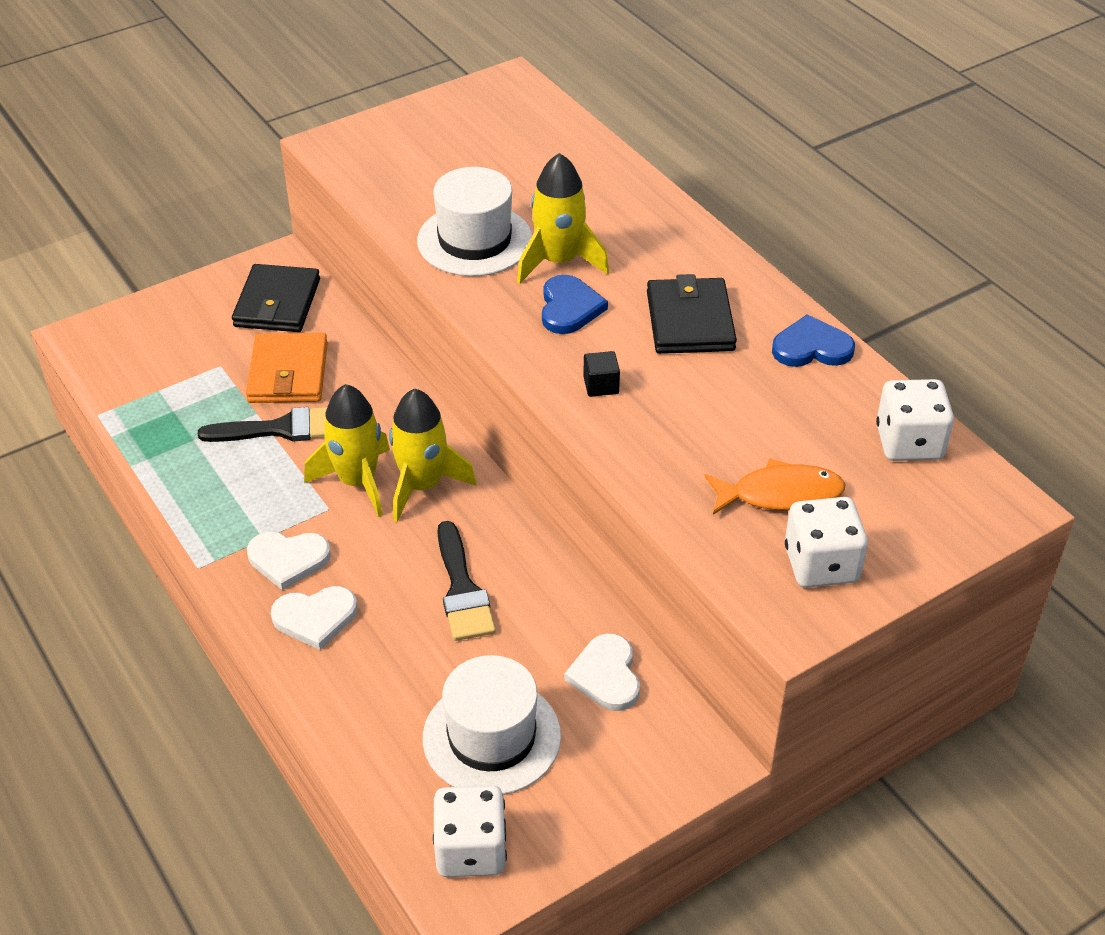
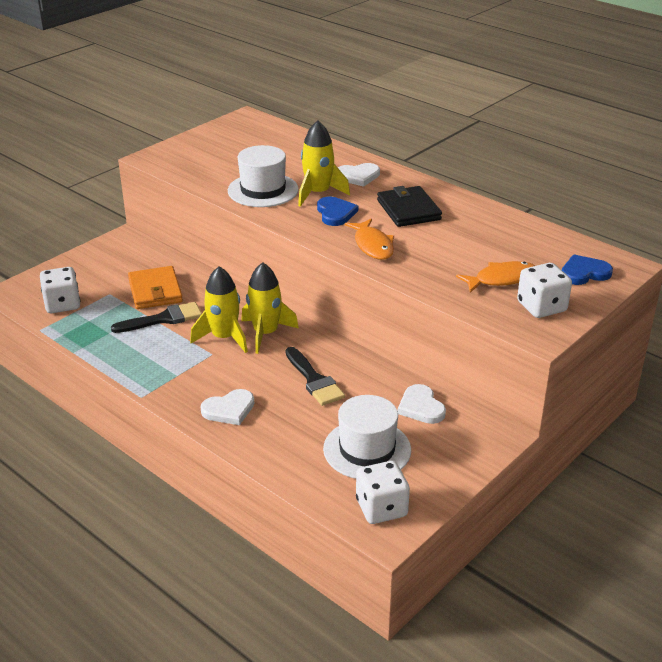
camera: 15 degrees left, 10 degrees down
black wallet [232,264,320,332] -> none
white heart [247,532,331,590] -> white heart moved to [338,163,380,187]
black cube [583,351,620,397] -> orange fish [345,219,394,260]
blue heart [772,314,855,367] -> blue heart moved to [562,254,613,285]
white dice [876,379,954,461] -> white dice moved to [40,267,81,313]

